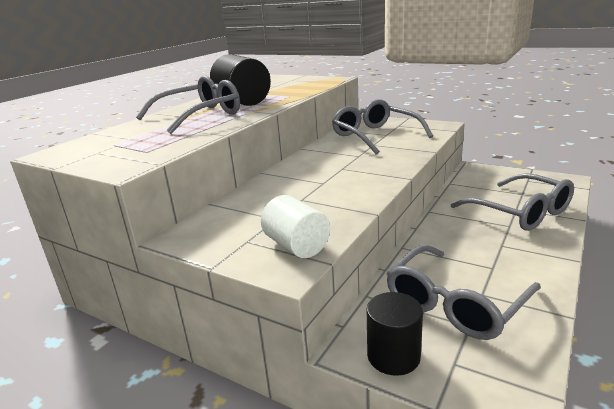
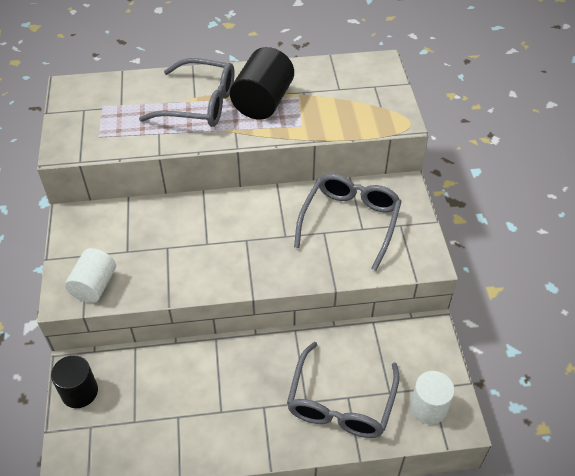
camera: 50 degrees right, 25 degrees up
grey glasses [386,245,541,340] -> none
none -> white cylinder [410,371,455,424]

